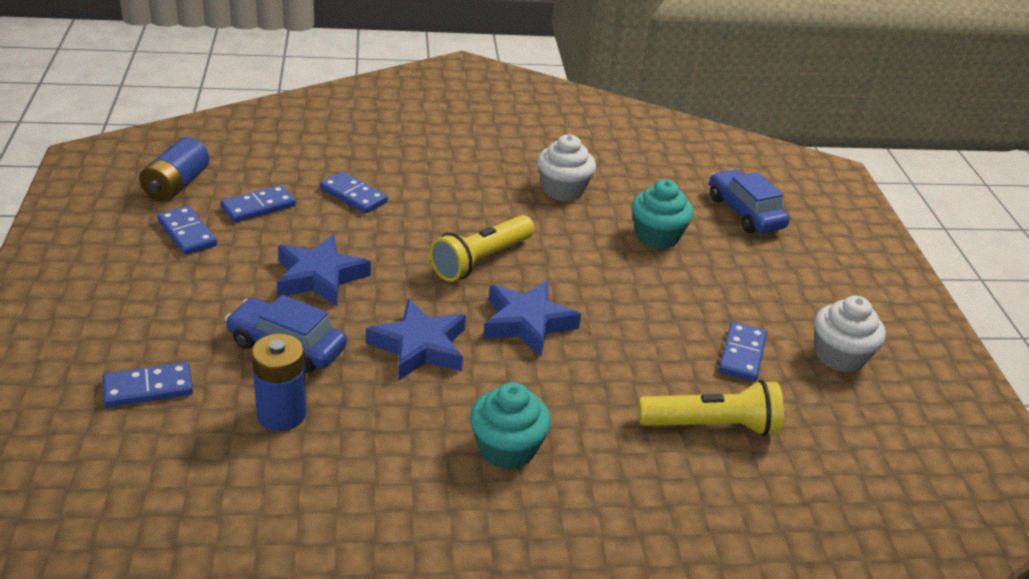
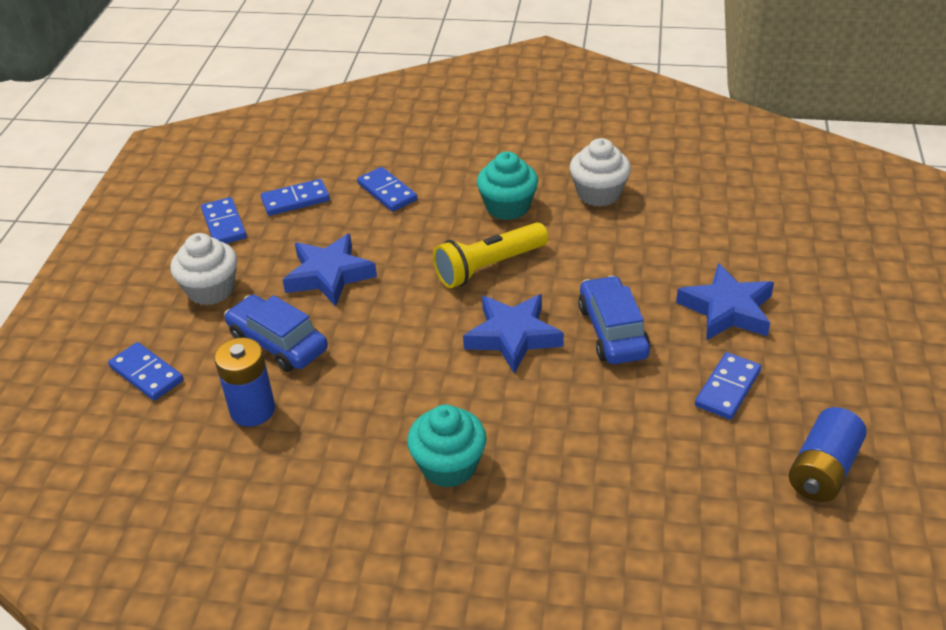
camera: 20 degrees right, 5 degrees up
blue domino [103,362,193,407] -> blue domino turned 45 degrees clockwise [108,342,183,401]
blue battery [139,137,210,202] -> blue battery moved to [789,407,867,502]
blue star [366,299,466,381] -> blue star moved to [676,263,774,341]
turquoise cupcake [632,180,693,249] -> turquoise cupcake moved to [477,151,538,220]
yellow flashlight [638,380,784,436] -> none
blue car [709,170,790,233] -> blue car moved to [578,275,650,364]
white cupcake [814,296,886,373] -> white cupcake moved to [170,233,237,305]

